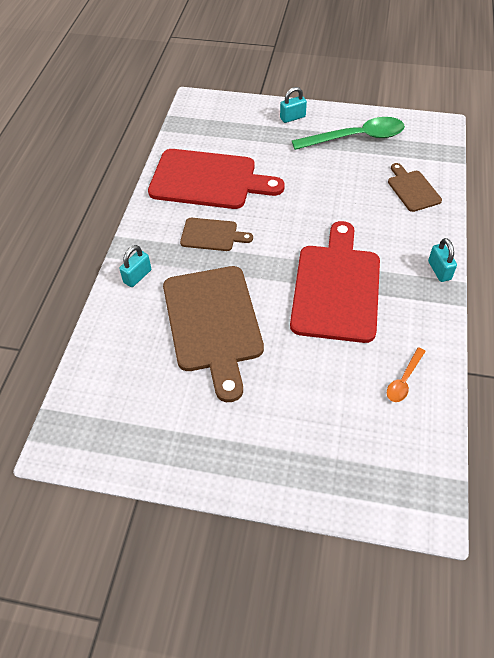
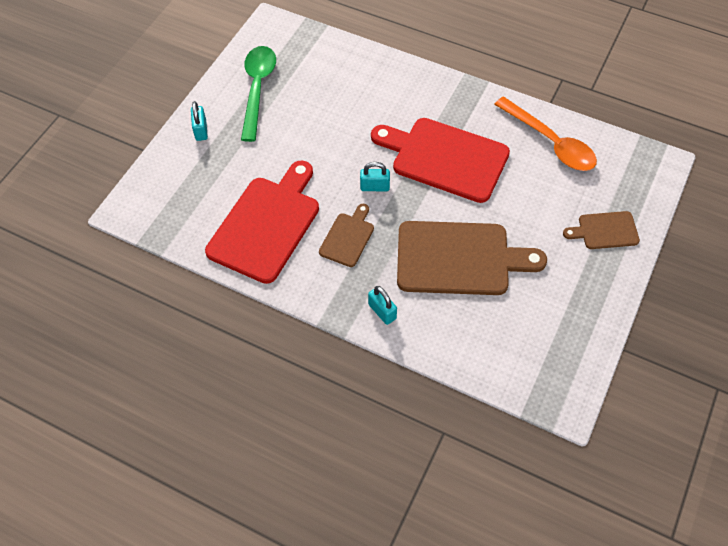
camera: 75 degrees left, 5 degrees up
orange spoon [387,347,426,402] -> orange spoon [494,97,597,171], size x2.08
brown cutting board [388,163,442,212] -> brown cutting board moved to [563,211,640,249]
turquoise padlock [428,238,457,282] -> turquoise padlock moved to [360,162,390,191]

